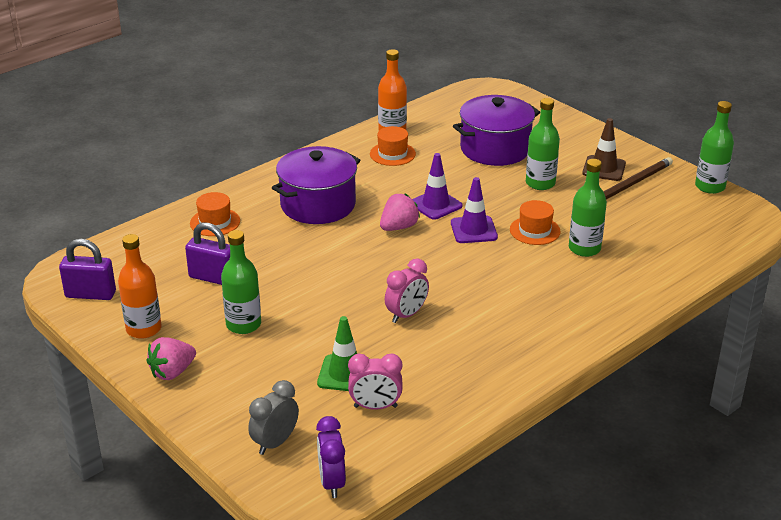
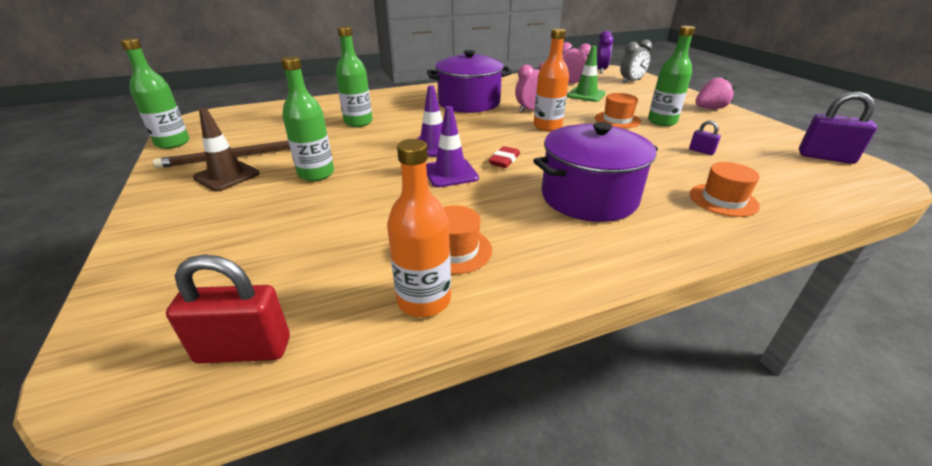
camera: 160 degrees left, 0 degrees up
orange bottle [118,234,162,339] -> orange bottle moved to [534,28,569,131]
purple padlock [185,222,230,285] -> purple padlock [689,121,721,155], size x0.50
pink strawberry [380,194,420,231] -> red eraser [489,146,520,168]
purple pot [453,95,540,166] -> purple pot moved to [427,50,512,113]
orange hat [510,200,561,245] -> orange hat moved to [595,93,641,128]
none -> red padlock [166,255,290,364]

